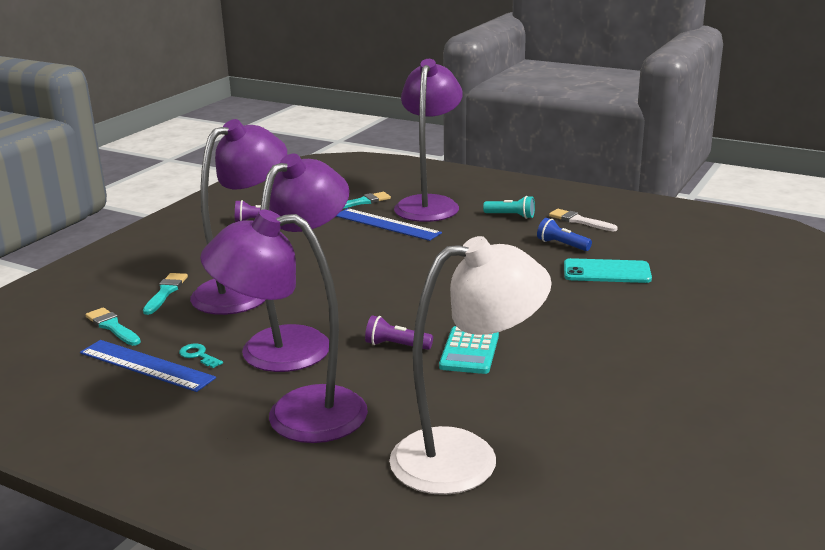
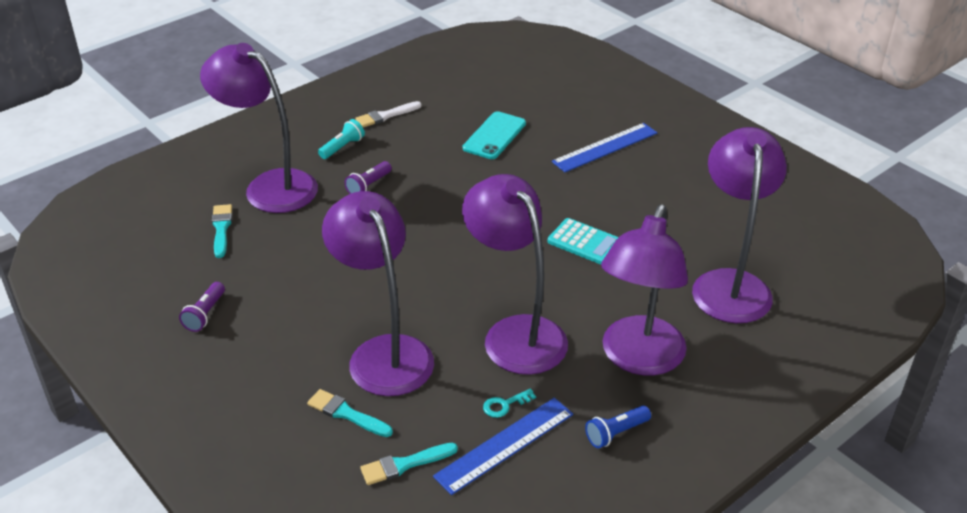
camera: 70 degrees left, 15 degrees up
blue ruler [336,208,442,241] -> blue ruler moved to [552,123,657,172]
purple flashlight [365,315,433,350] -> purple flashlight moved to [345,161,392,194]
white lamp [389,236,552,495] -> purple lamp [692,127,787,323]
blue flashlight [537,218,592,251] -> blue flashlight moved to [585,405,651,448]

